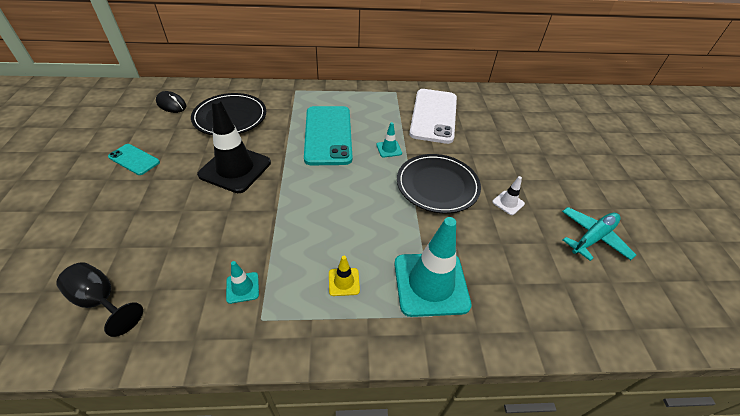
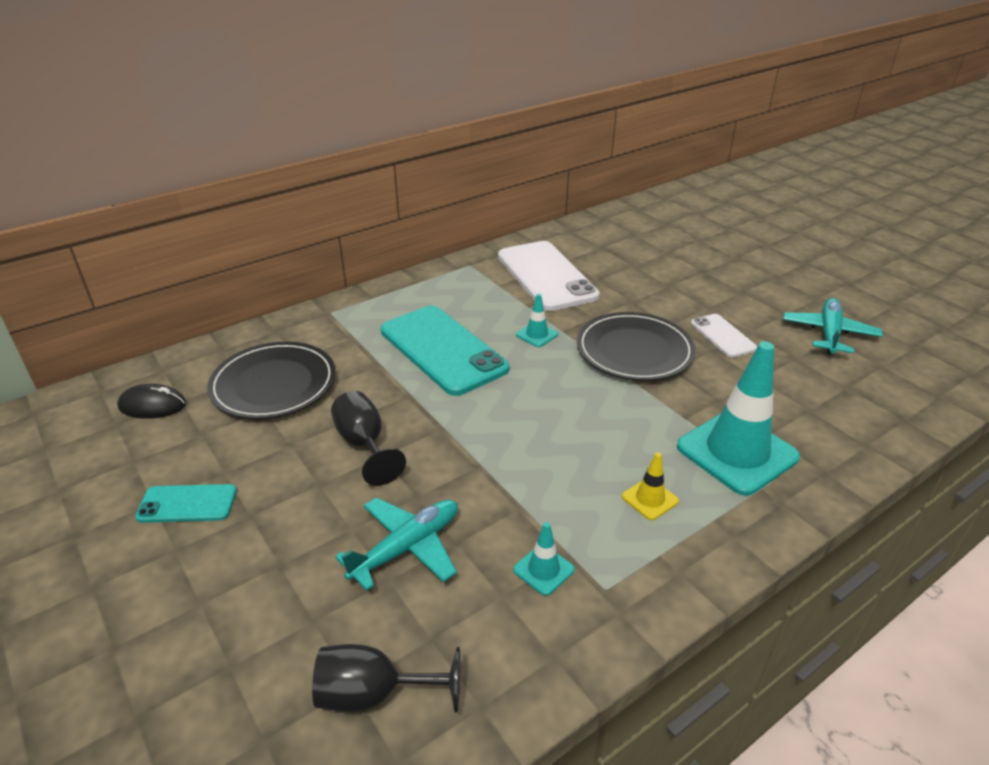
camera: 30 degrees left, 10 degrees down
black traffic cone [197,99,271,193] -> black goblet [331,391,406,486]
white traffic cone [492,176,525,215] -> white phone [691,314,757,358]
none -> turquoise plane [335,498,458,591]

